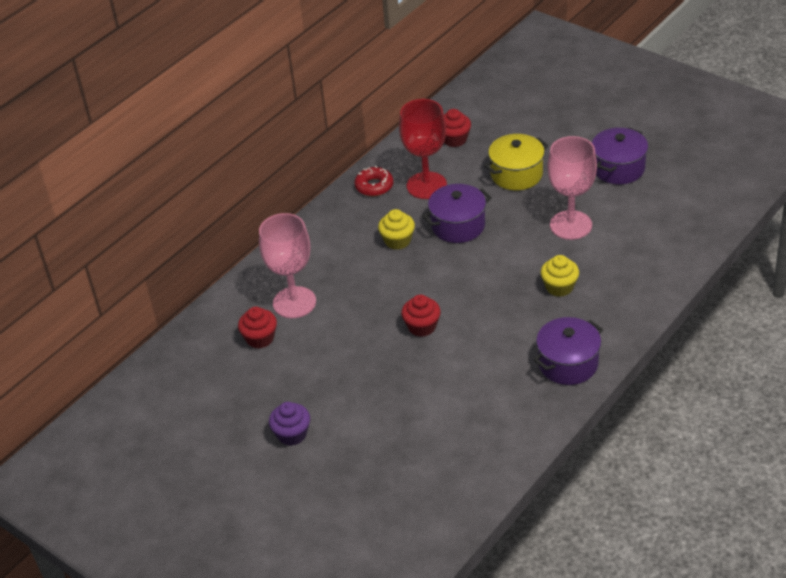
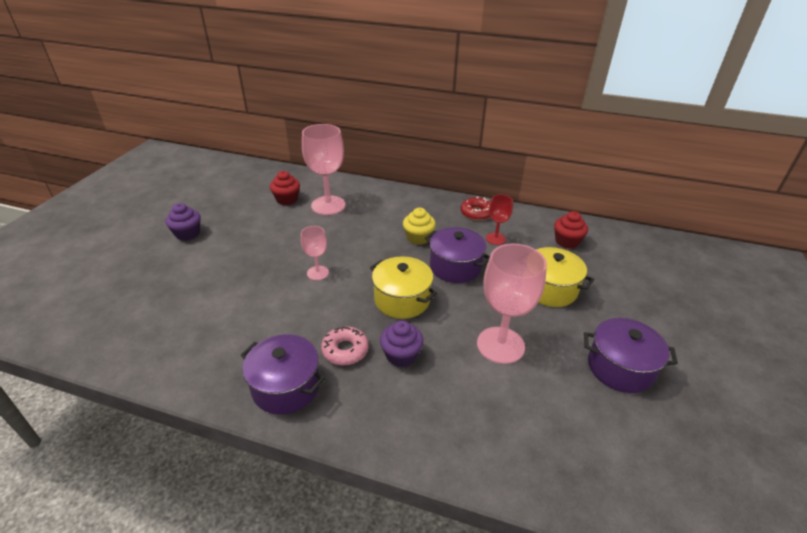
camera: 65 degrees right, 5 degrees down
red goblet [399,99,447,199] -> red goblet [486,194,513,245], size x0.53
red cupcake [401,295,441,337] -> pink goblet [301,226,329,280]
yellow cupcake [540,255,579,297] -> purple cupcake [380,321,423,367]
none -> pink donut [321,326,368,365]
none -> yellow pot [370,256,437,319]

